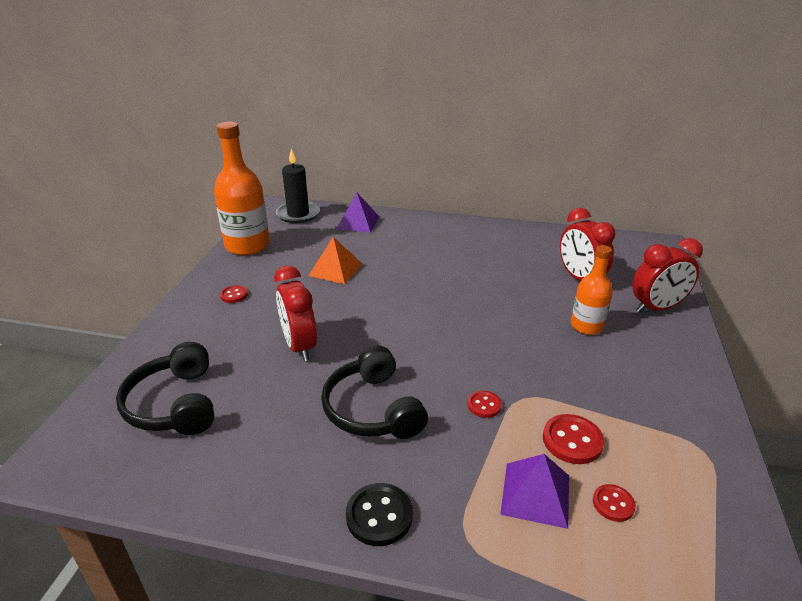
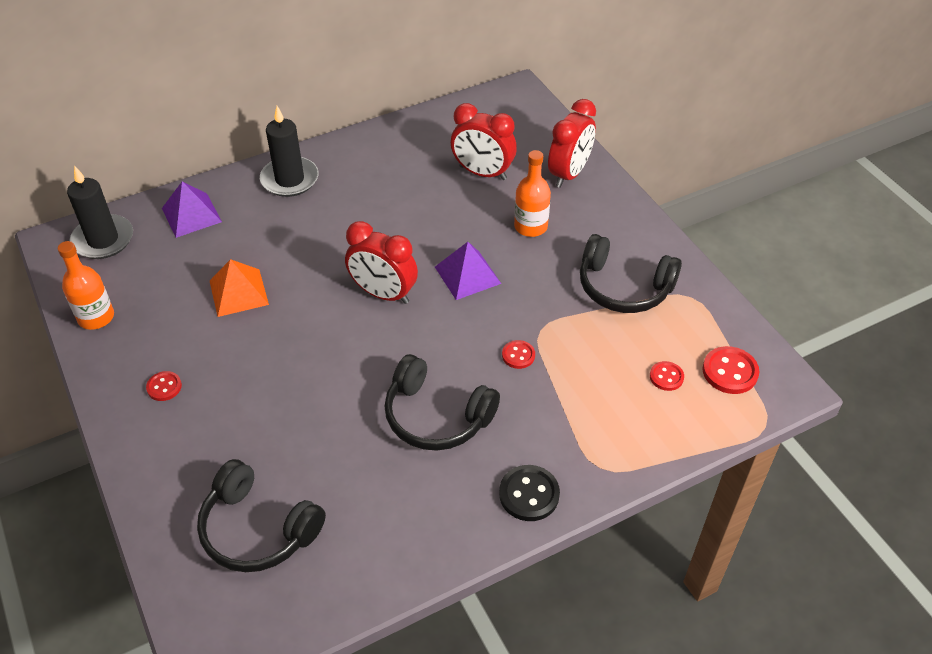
camera: 40 degrees left, 15 degrees up
orange bottle [214,122,270,255] -> orange bottle [58,241,114,330], size x0.59
red clock [274,266,317,361] -> red clock moved to [345,221,418,304]
purple pyramid [500,454,569,529] -> purple pyramid moved to [435,242,501,300]
red button [543,414,604,464] -> red button moved to [702,346,760,394]
none -> black candle [260,106,318,197]
none -> black headphones [580,234,682,313]

